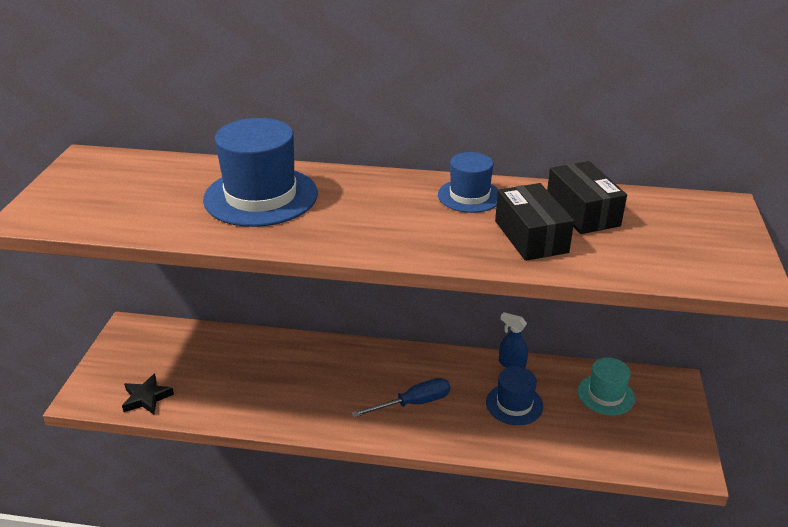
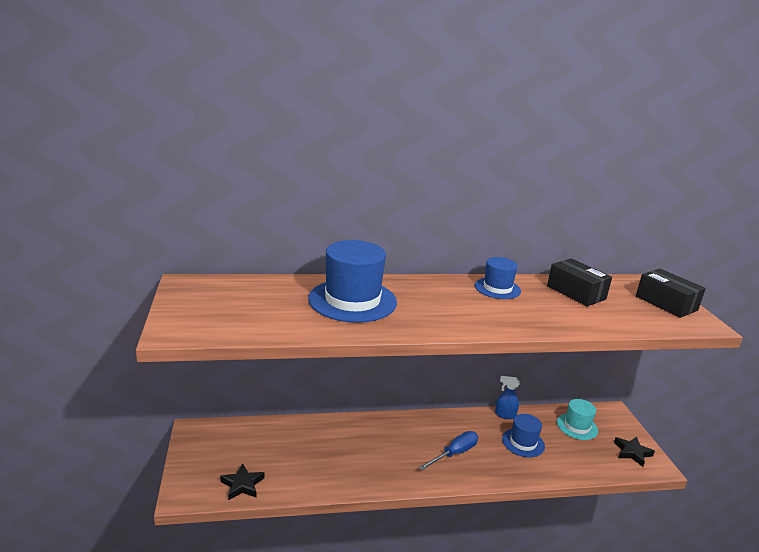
camera: 20 degrees left, 10 degrees down
black box [495,183,574,261] -> black box moved to [636,269,706,318]
none -> black star [614,436,655,467]

